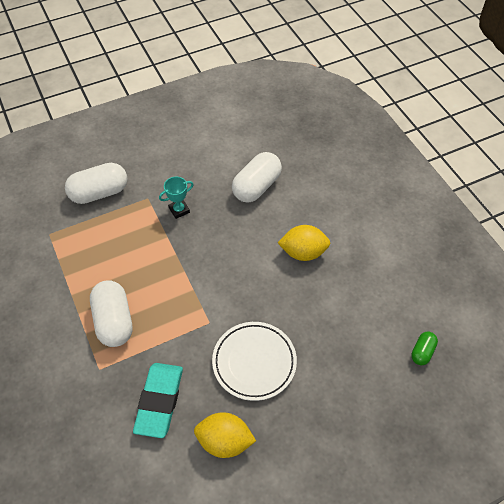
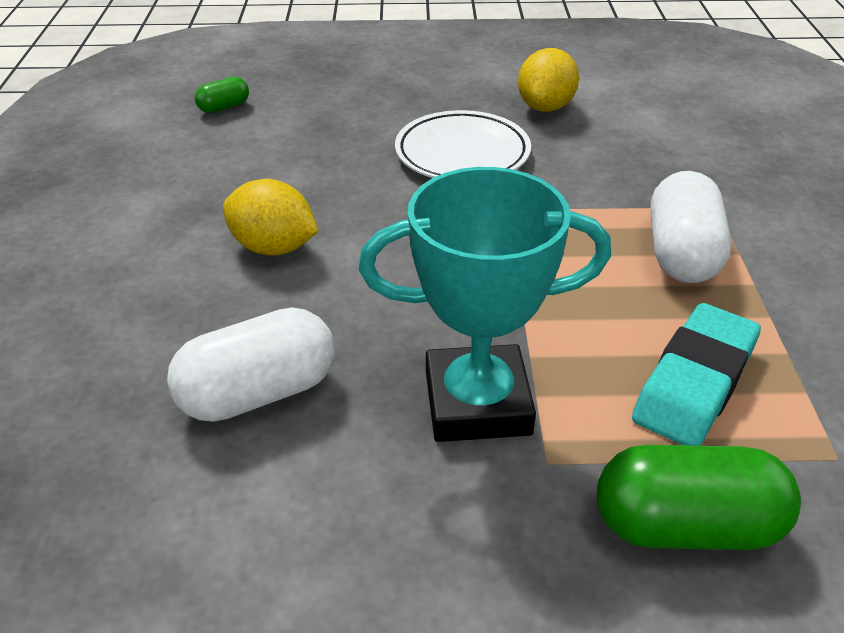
camera: 155 degrees left, 15 degrees down
white capsule [65,163,127,204] -> green capsule [597,445,801,550]
turquoise eraser [133,363,183,438] -> turquoise eraser moved to [632,303,761,446]
turquoise trophy [159,177,194,219] -> turquoise trophy [359,167,611,442], size x2.24
yellow lemon [194,412,256,458] -> yellow lemon turned 75 degrees clockwise [518,48,579,112]

